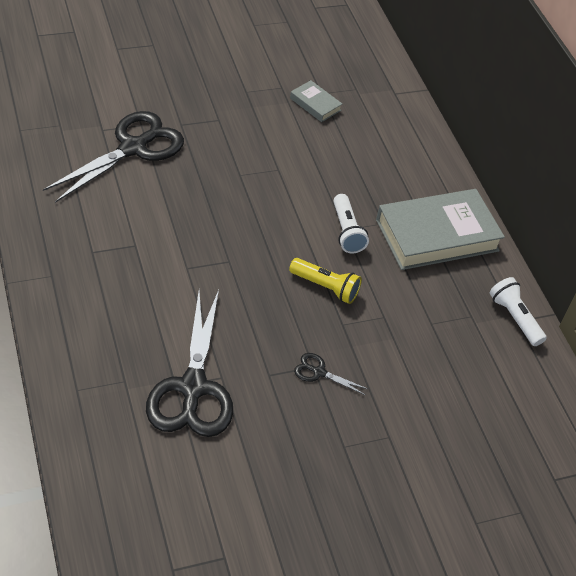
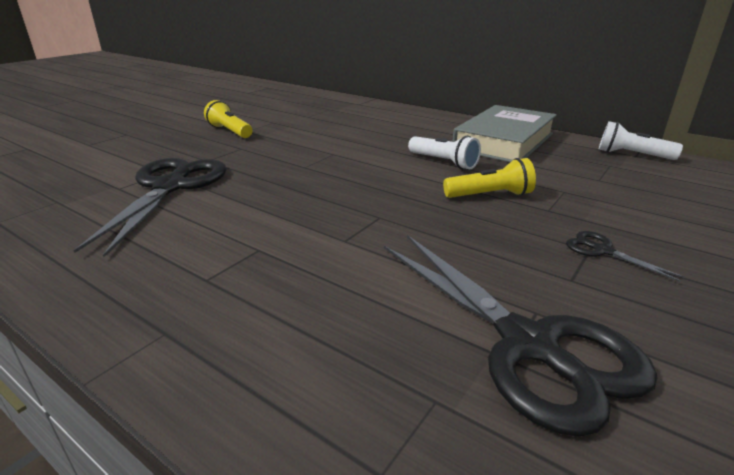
camera: 30 degrees left, 20 degrees down
grey book [290,80,342,122] -> none
black scissors [294,353,368,395] -> black scissors turned 60 degrees clockwise [566,231,685,282]
none -> yellow flashlight [204,100,252,138]

